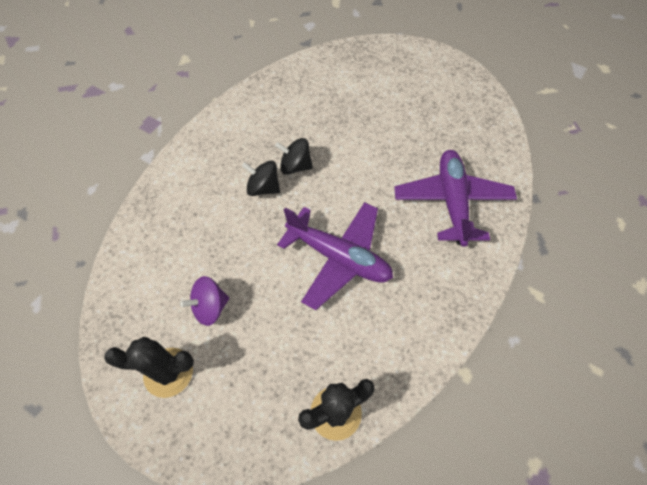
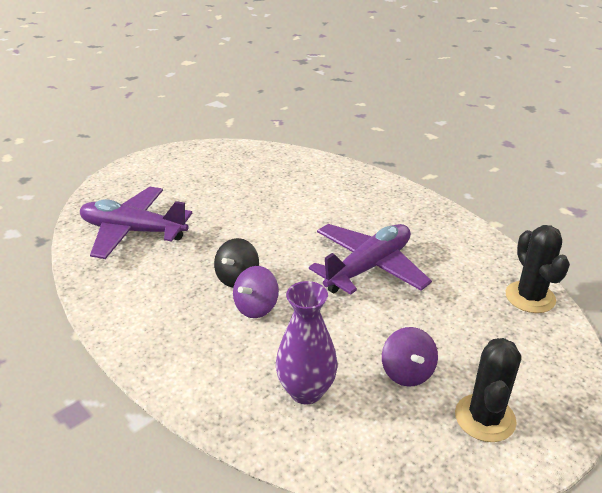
camera: 75 degrees left, 25 degrees down
black spinning top [242,161,280,196] -> purple spinning top [233,266,279,318]
purple plane [394,150,517,247] -> purple plane moved to [80,187,192,259]
none -> purple vase [276,281,338,405]

